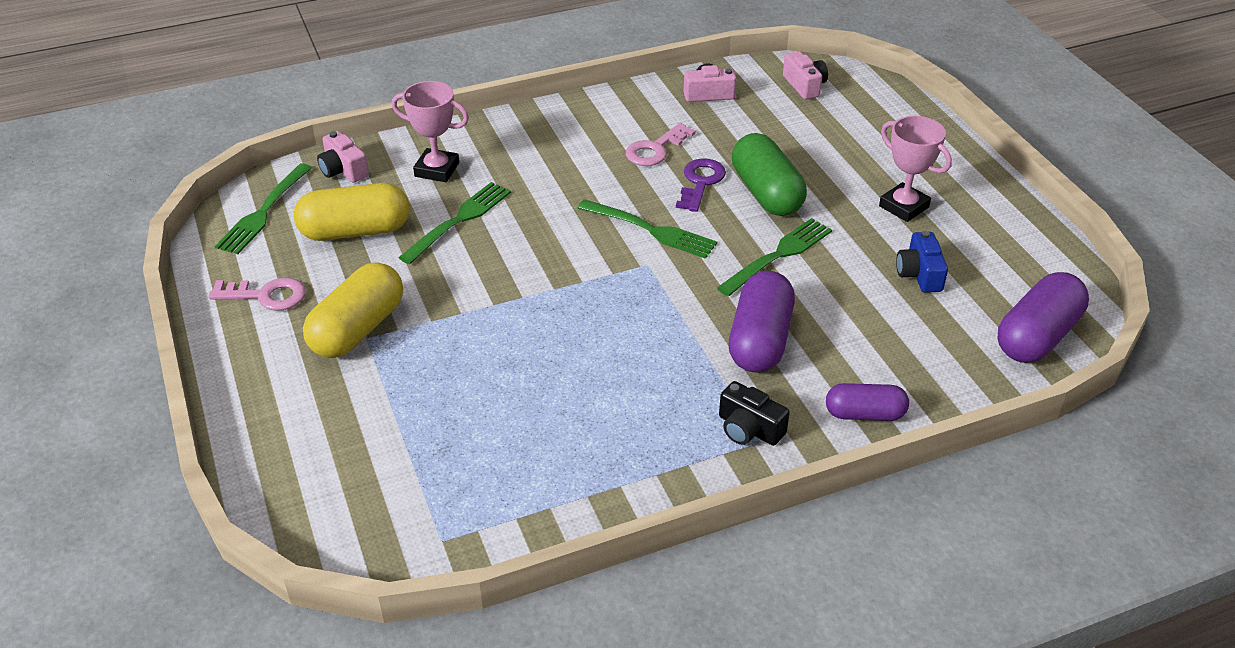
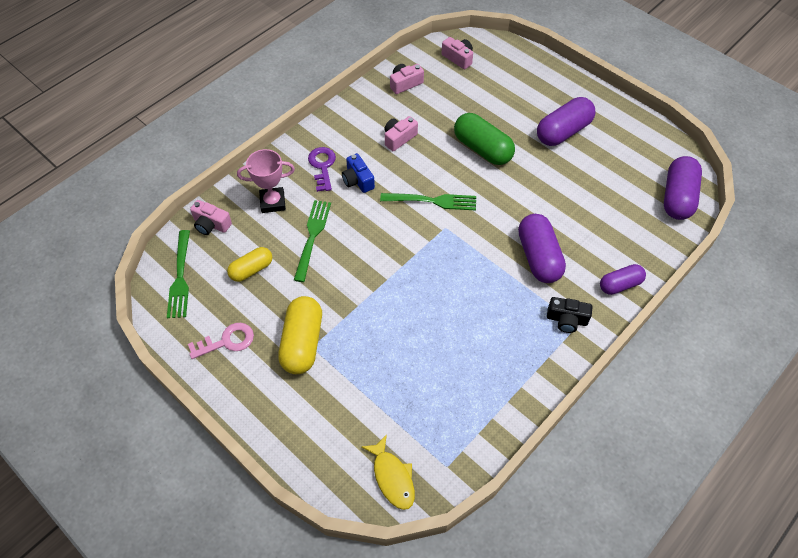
camera: 25 degrees left, 15 degrees up
yellow capsule [294,183,410,241] -> yellow capsule [227,247,272,282], size x0.62
pink key [626,123,696,166] -> pink camera [384,116,418,151]
purple key [676,158,726,212] -> purple key moved to [308,147,336,192]
green fork [717,218,832,296] -> none
pink trophy [879,116,952,222] -> purple capsule [537,97,596,146]
blue camera [896,231,948,293] -> blue camera moved to [342,153,375,193]
none -> yellow fish [361,434,415,510]

